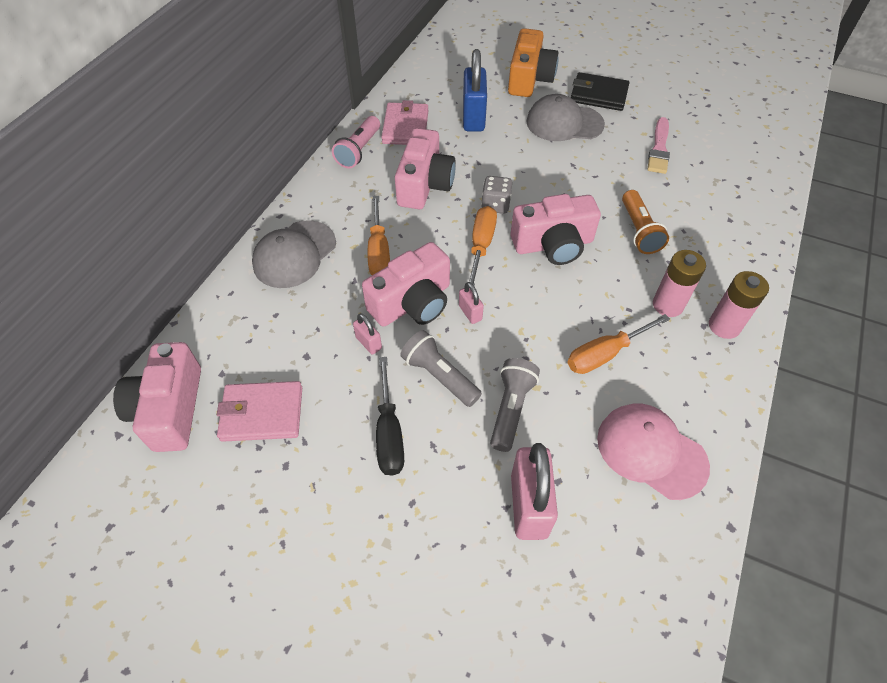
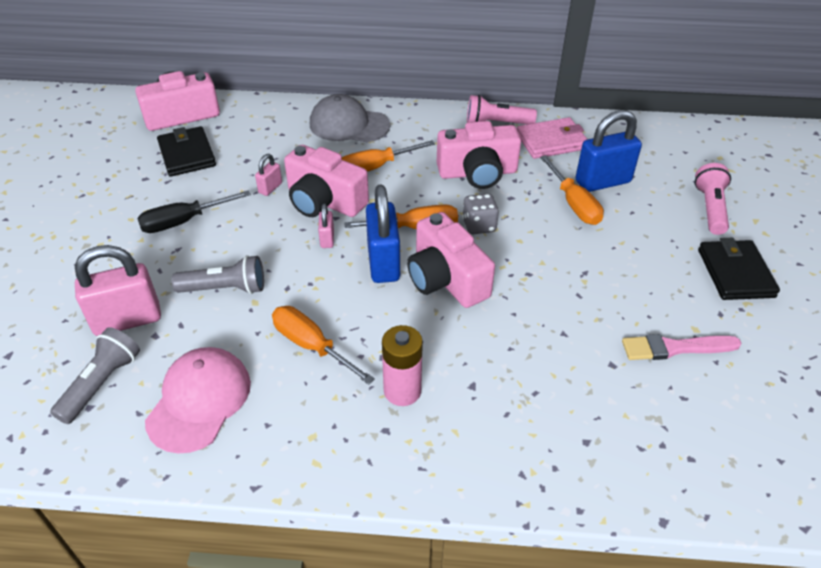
camera: 70 degrees right, 10 degrees down
pink wallet [217,381,302,442] -> black wallet [157,126,216,177]
grey flashlight [400,330,482,407] -> grey flashlight moved to [50,327,140,424]
pink padlock [459,282,484,324] -> pink padlock turned 45 degrees counterclockwise [318,203,334,248]
orange camera [508,28,559,97] -> pink flashlight [694,163,731,235]
grey cap [526,94,605,141] -> none
orange flashlight [622,190,669,254] -> none
pink battery [709,271,769,339] -> none
none -> blue padlock [366,184,400,283]
none -> orange screwdriver [540,155,604,225]

